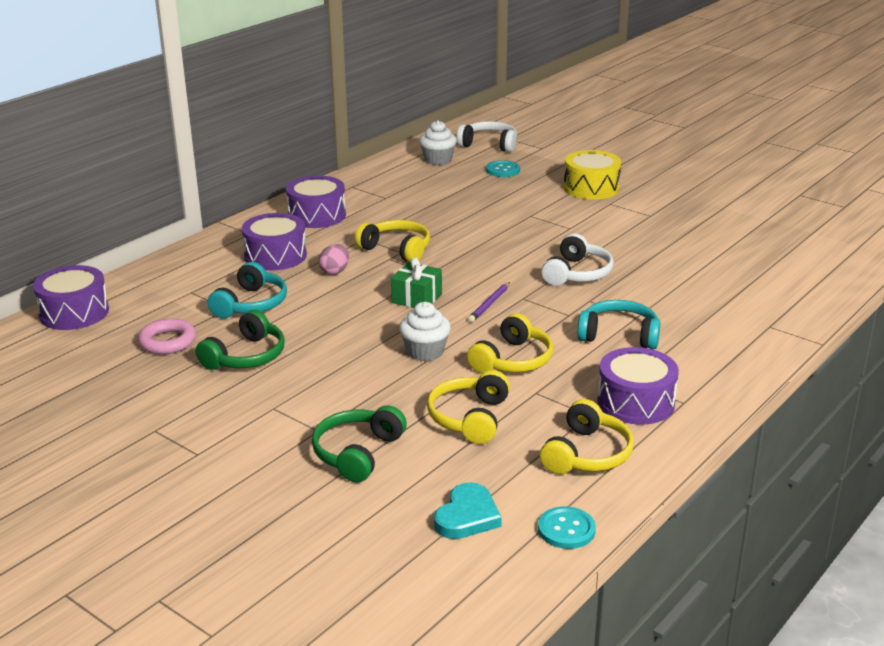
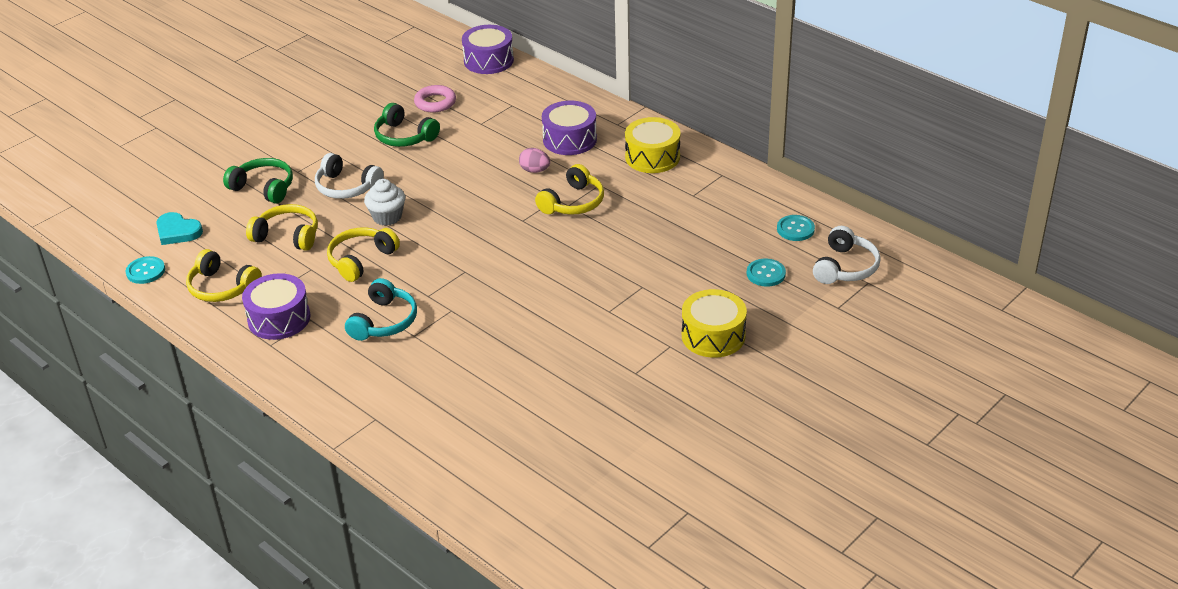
camera: 95 degrees right, 10 degrees up
turquoise headphones [207,262,287,318] -> none
purple drum [286,176,346,228] -> yellow drum [625,117,681,173]
green gift [391,257,442,308] -> none
white cupcake [419,120,457,165] -> turquoise button [777,215,815,241]
yellow headphones [467,313,554,374] -> yellow headphones turned 90 degrees clockwise [327,227,400,282]
purple pencil [468,282,510,322] -> none
white headphones [542,233,614,286] -> white headphones moved to [315,153,384,199]

